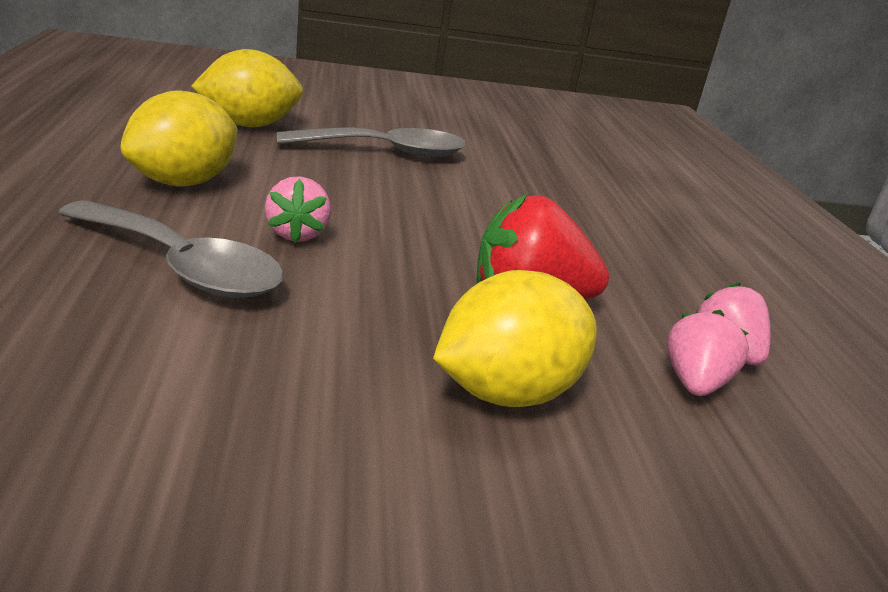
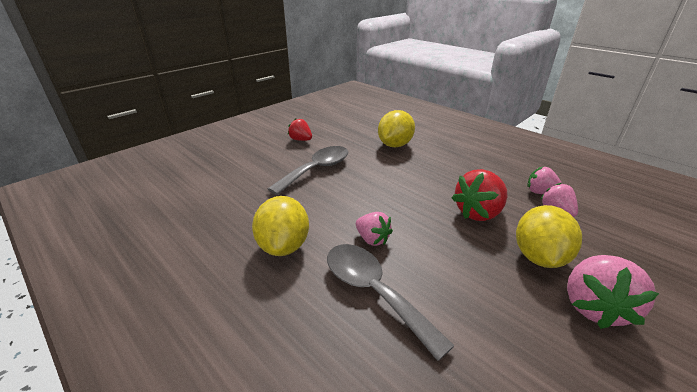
camera: 35 degrees left, 5 degrees up
grey spoon [58,200,284,298] -> grey spoon turned 120 degrees counterclockwise [327,244,454,361]
yellow lemon [191,49,303,127] -> yellow lemon moved to [378,110,415,148]
none -> red strawberry [288,118,312,141]
none -> pink strawberry [567,255,659,329]

